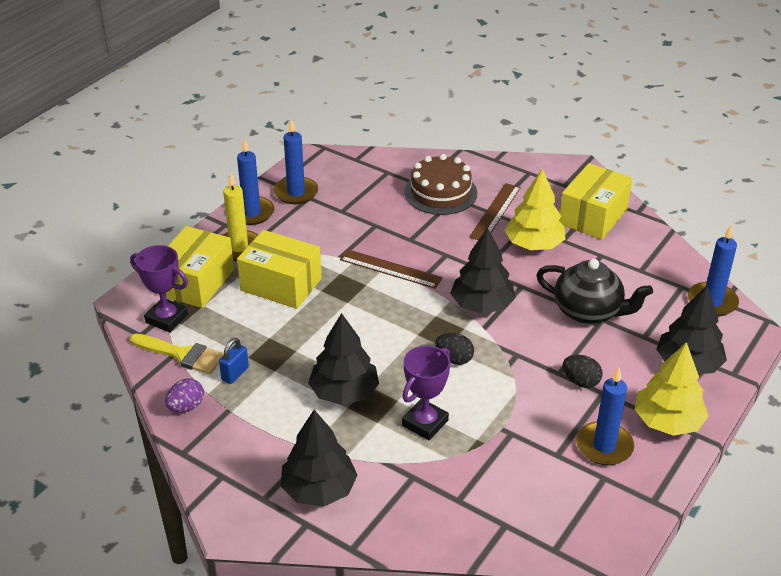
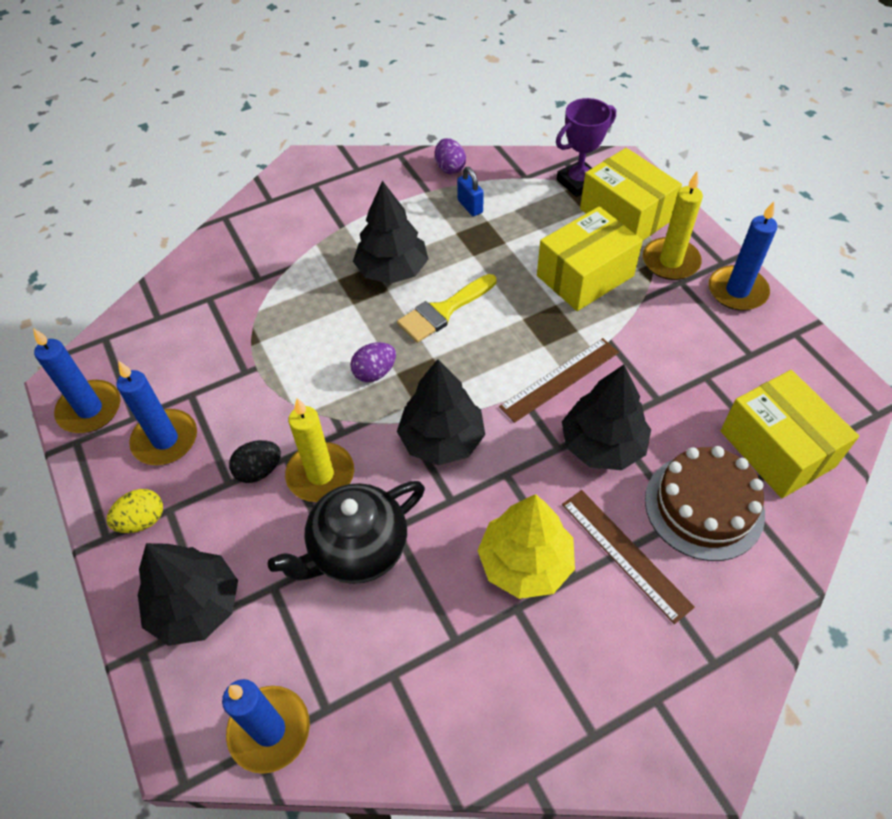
camera: 120 degrees right, 15 degrees up
yellow brush [130,334,224,374] -> yellow brush moved to [397,274,496,343]
blue candle [274,119,318,204] -> blue candle moved to [33,328,121,433]
black tree [281,410,358,506] -> black tree moved to [562,365,651,470]
purple trophy [402,345,450,440] -> none
black egg [436,333,474,365] -> purple egg [350,342,396,382]
yellow box [559,163,632,240] -> yellow box moved to [720,370,859,498]
yellow tree [634,342,709,436] -> yellow egg [106,489,163,533]
none -> yellow candle [285,398,354,502]

